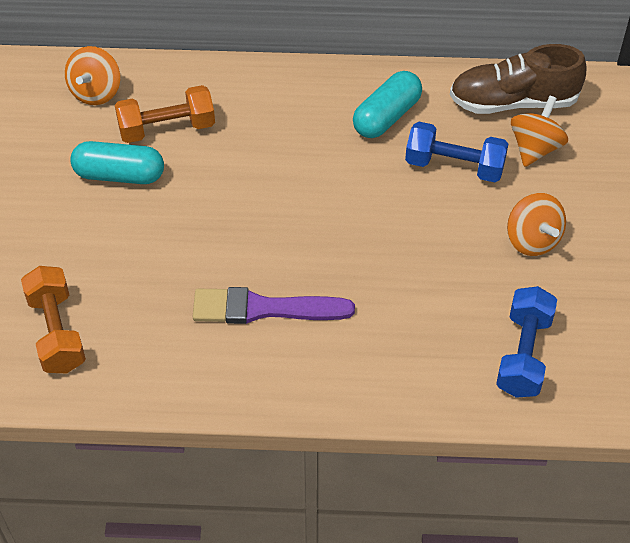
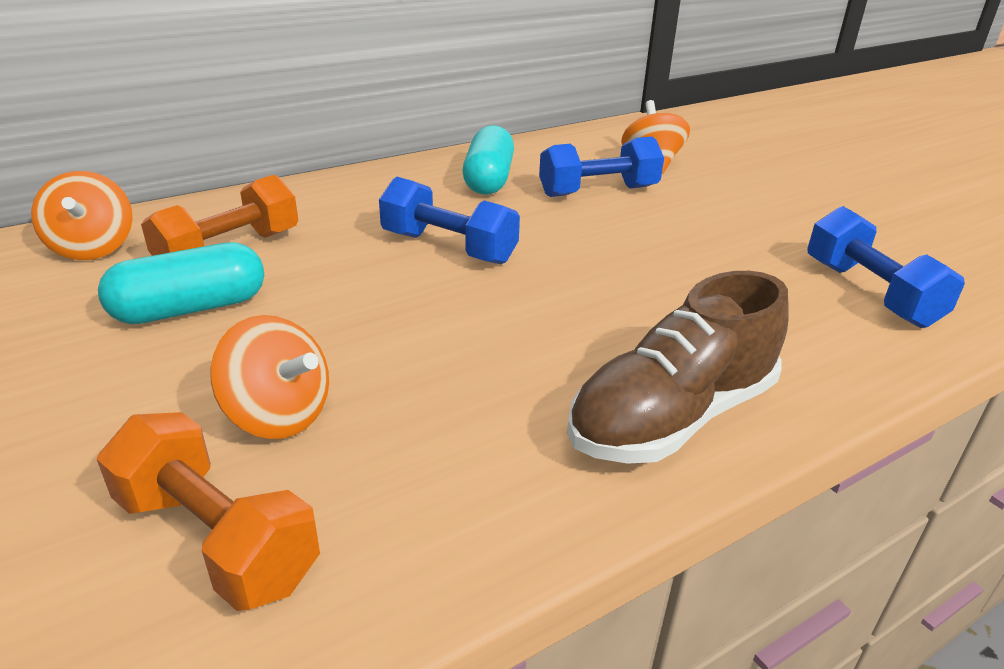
camera: 35 degrees left, 20 degrees down
purple brush [192,287,355,324] -> none
brown shoe [450,44,586,114] -> brown shoe moved to [567,271,789,464]
orange spinning top [507,193,566,256] -> orange spinning top moved to [210,315,329,439]
none -> blue dumbbell [379,177,520,264]

